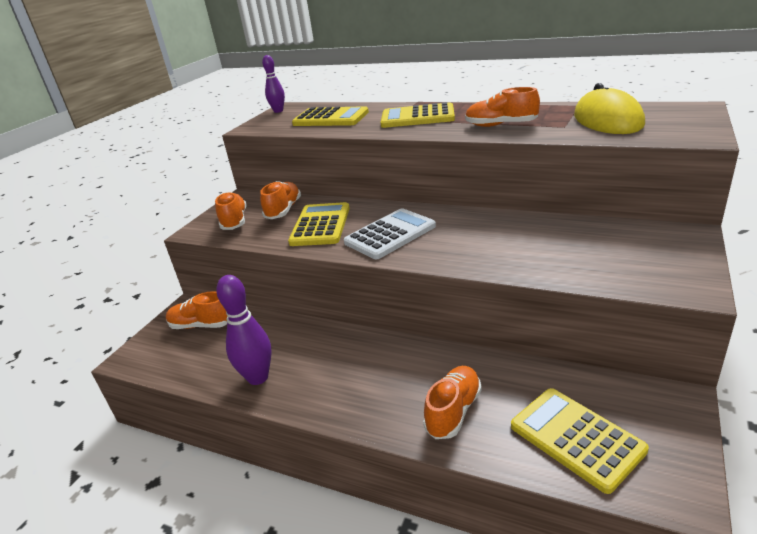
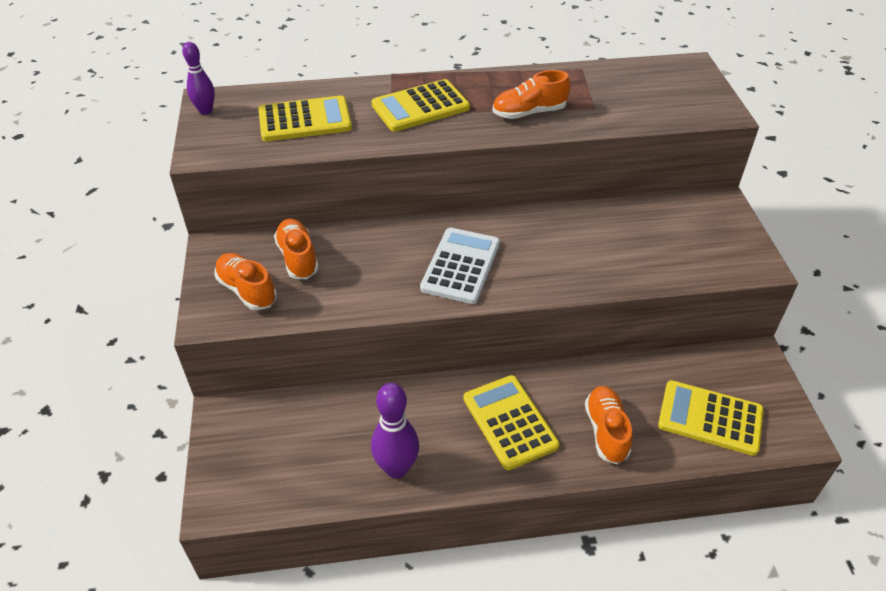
camera: 35 degrees left, 15 degrees up
orange shoe [166,291,227,329] -> none
yellow calculator [288,202,350,246] -> yellow calculator moved to [463,375,560,470]
yellow mouse [574,83,645,134] -> none

